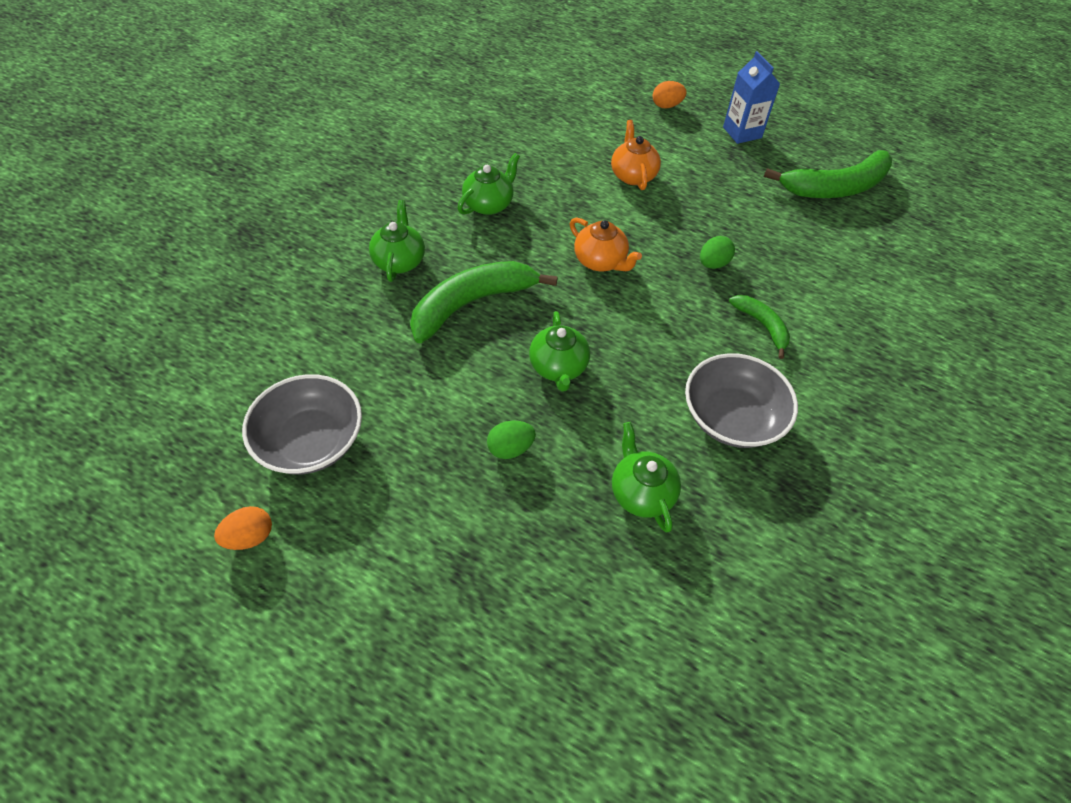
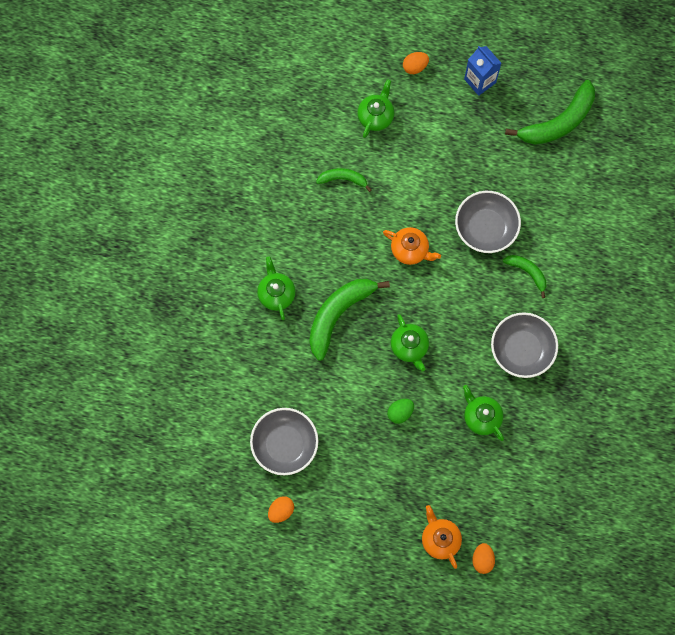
camera: 15 degrees left, 20 degrees up
green teapot [458,153,520,215] -> green teapot moved to [357,80,395,138]
orange teapot [611,120,661,190] -> orange teapot moved to [422,505,462,569]
green egg [700,236,735,269] -> grey bowl [455,191,521,253]
none -> green banana [316,168,372,192]
none -> orange egg [472,543,495,574]

